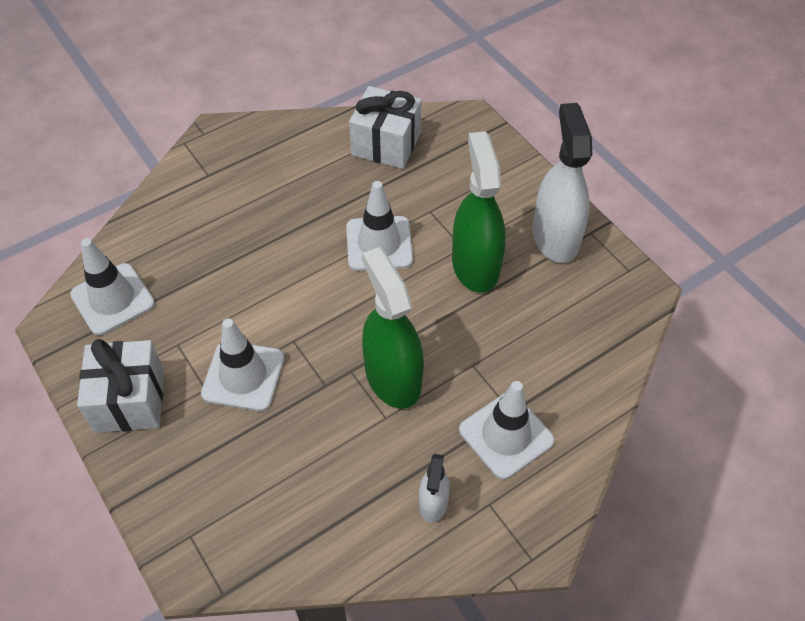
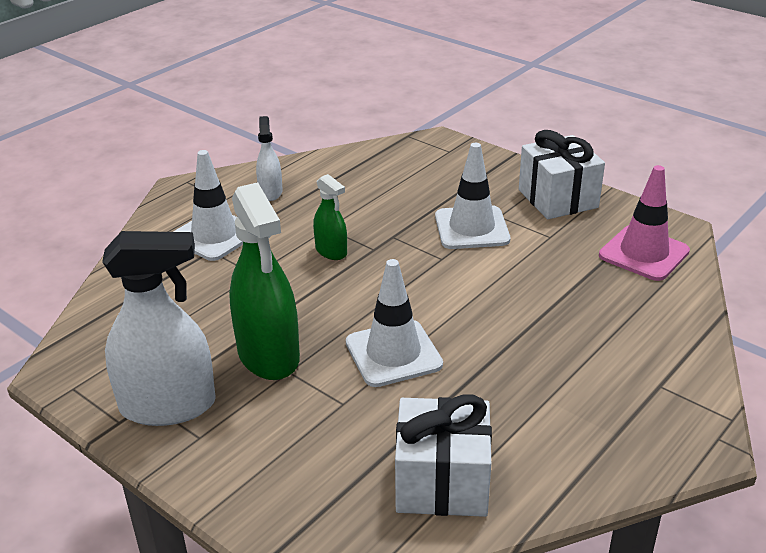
camera: 165 degrees right, 20 degrees down
white traffic cone [70,238,155,335] -> pink traffic cone [599,165,690,281]
green spray bottle [362,247,424,409] -> green spray bottle [313,174,347,260], size x0.51
white spray bottle [533,103,592,263] -> white spray bottle turned 75 degrees counterclockwise [102,231,216,426]

